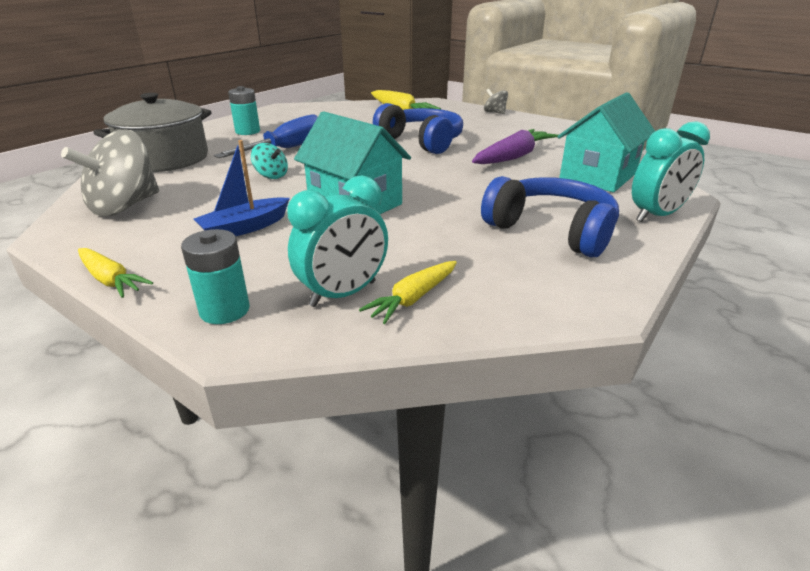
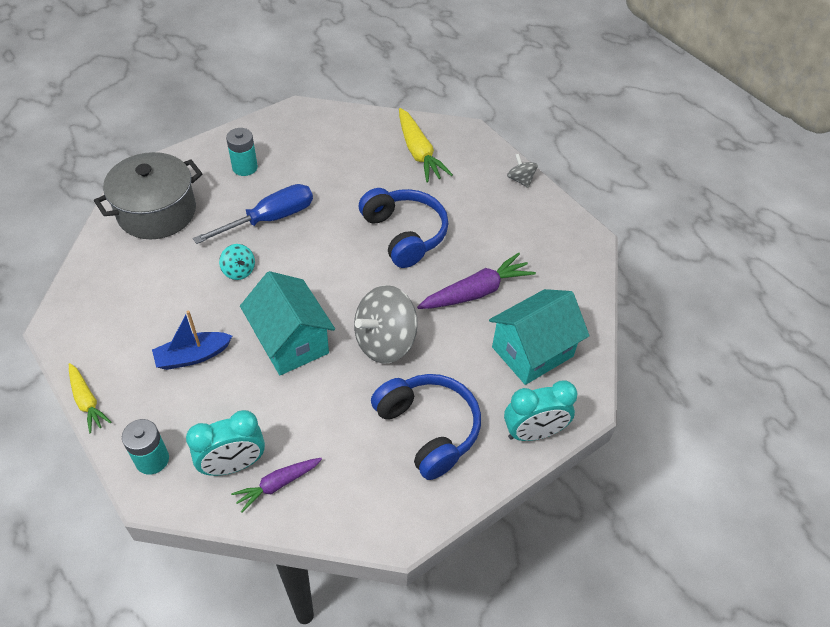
camera: 15 degrees right, 20 degrees up
grey spinning top [61,130,159,216] -> grey spinning top moved to [354,285,418,364]
yellow carrot [359,261,457,324] -> purple carrot [231,458,322,513]

